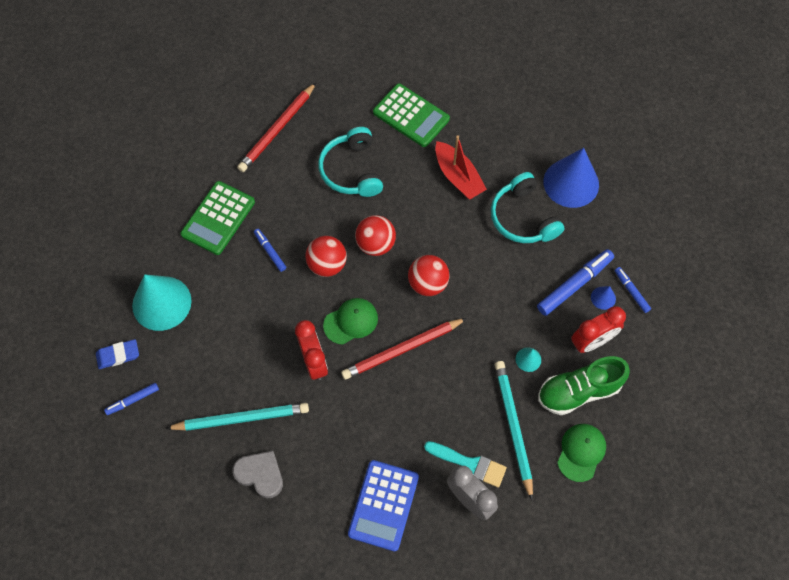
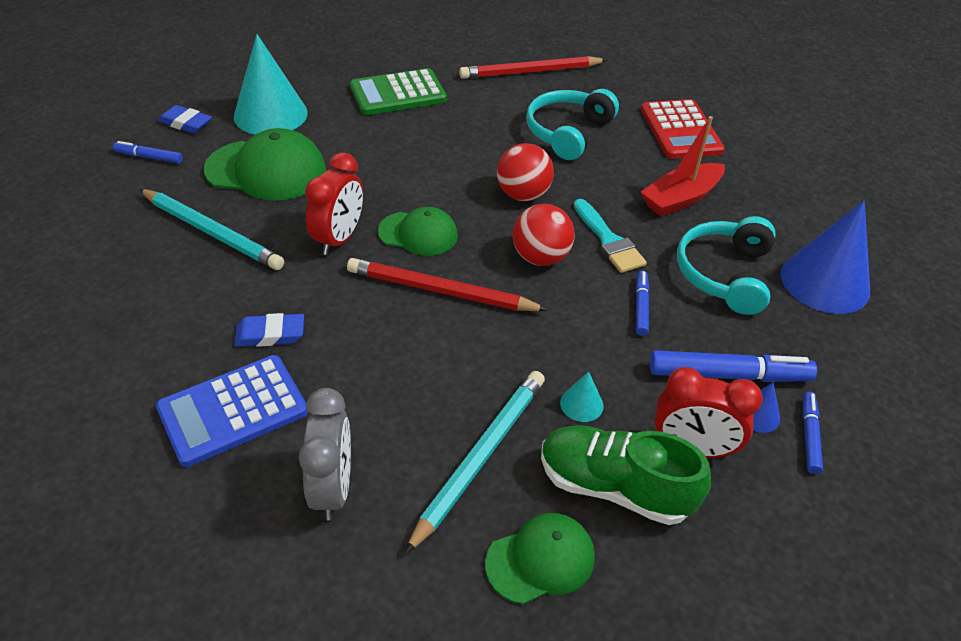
camera: 40 degrees right, 20 degrees down
grey heart [233,451,283,498] -> none
blue marker [254,229,286,272] -> blue marker moved to [635,271,649,336]
red ball [305,236,347,277] -> none
green calculator [373,83,450,147] -> red calculator [641,99,725,159]
turquoise brush [424,441,507,488] -> turquoise brush moved to [574,199,647,273]
red boat [435,135,487,199] -> red boat turned 45 degrees clockwise [641,116,725,217]
none -> green cap [204,128,326,201]
none -> blue eraser [234,313,304,347]

